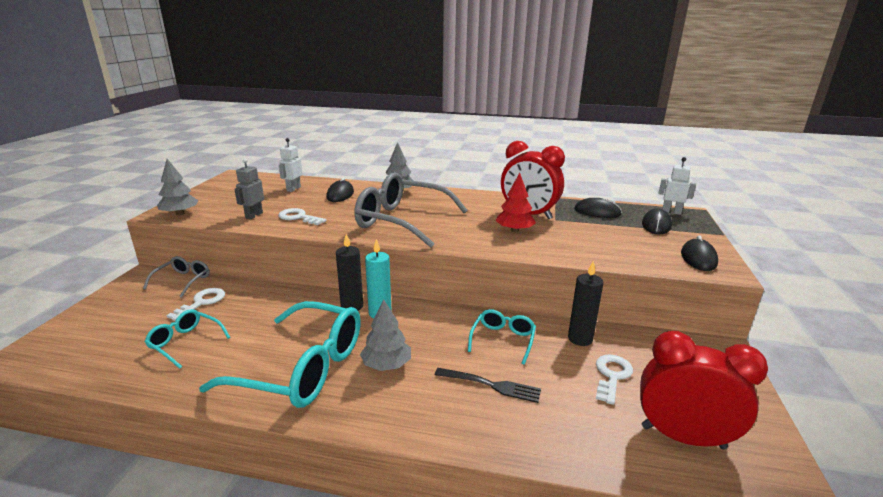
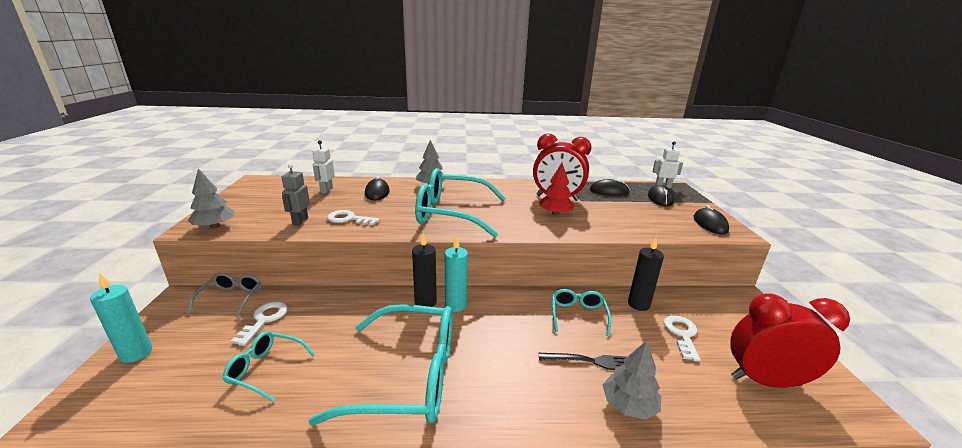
camera: 15 degrees left, 0 degrees up
grey glasses [354,172,468,248] -> turquoise glasses [415,168,506,237]
grey tree [360,299,411,371] -> grey tree moved to [603,340,661,419]
none -> turquoise candle [90,273,152,363]

